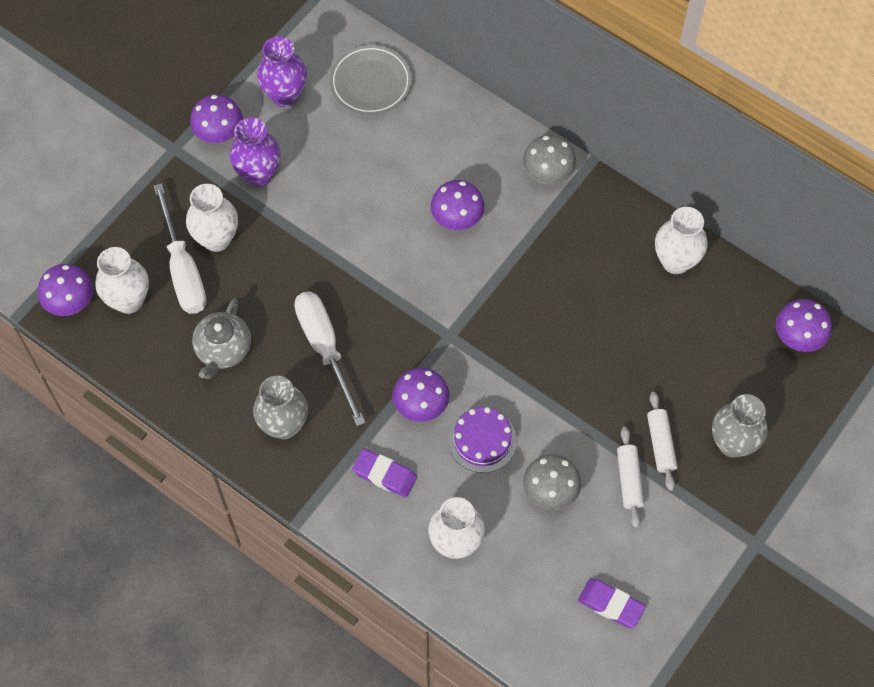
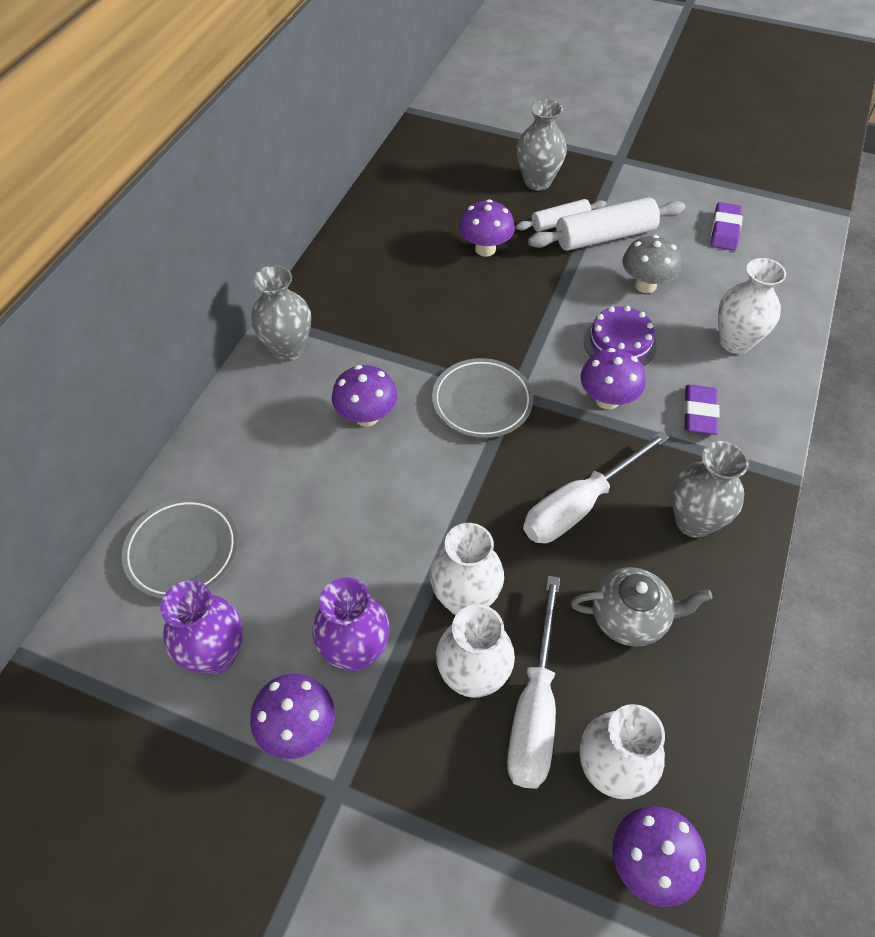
camera: 105 degrees left, 10 degrees down
white screwdriver [154,183,206,314] -> white screwdriver turned 135 degrees clockwise [507,575,560,789]
grey mushroom [523,135,576,184] -> grey vase [251,265,311,361]
white rolling pin [617,427,644,528] -> white rolling pin [528,197,685,251], size x1.68
white vase [655,207,708,274] -> white vase moved to [430,523,504,615]
purple mushroom [776,299,832,352] -> purple mushroom moved to [459,199,515,257]
none -> grey plate [432,358,533,438]

